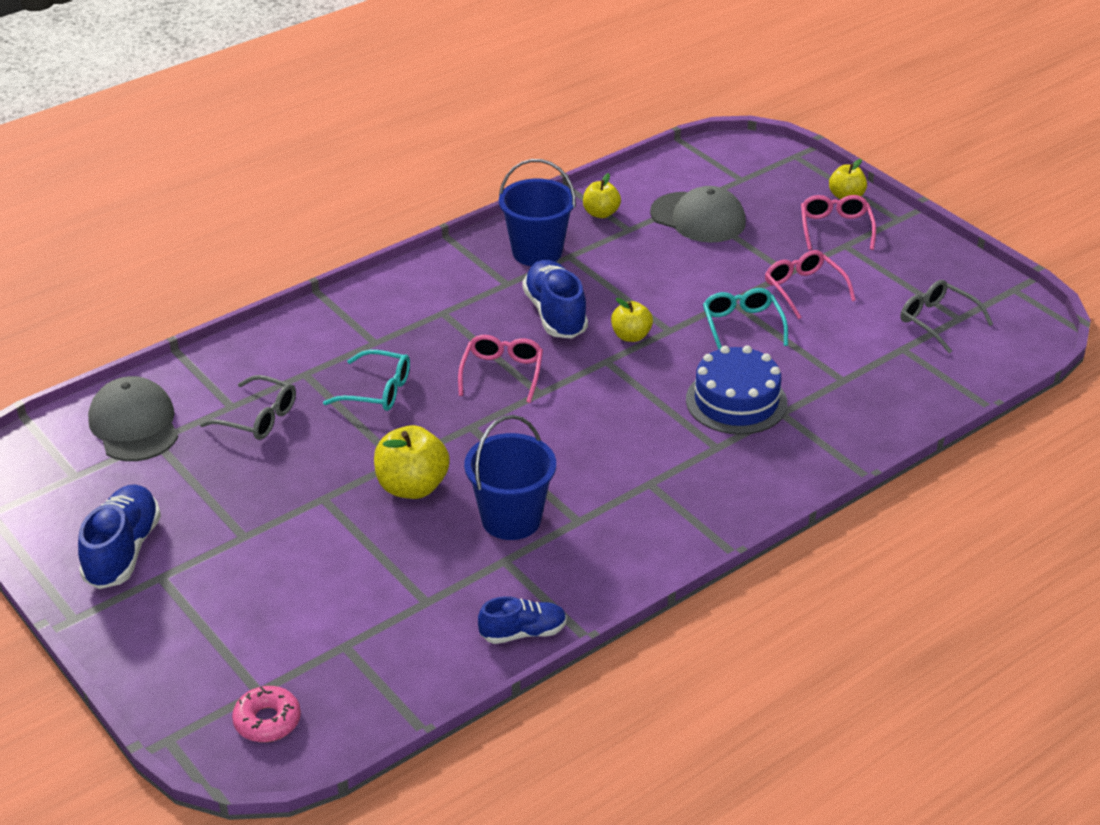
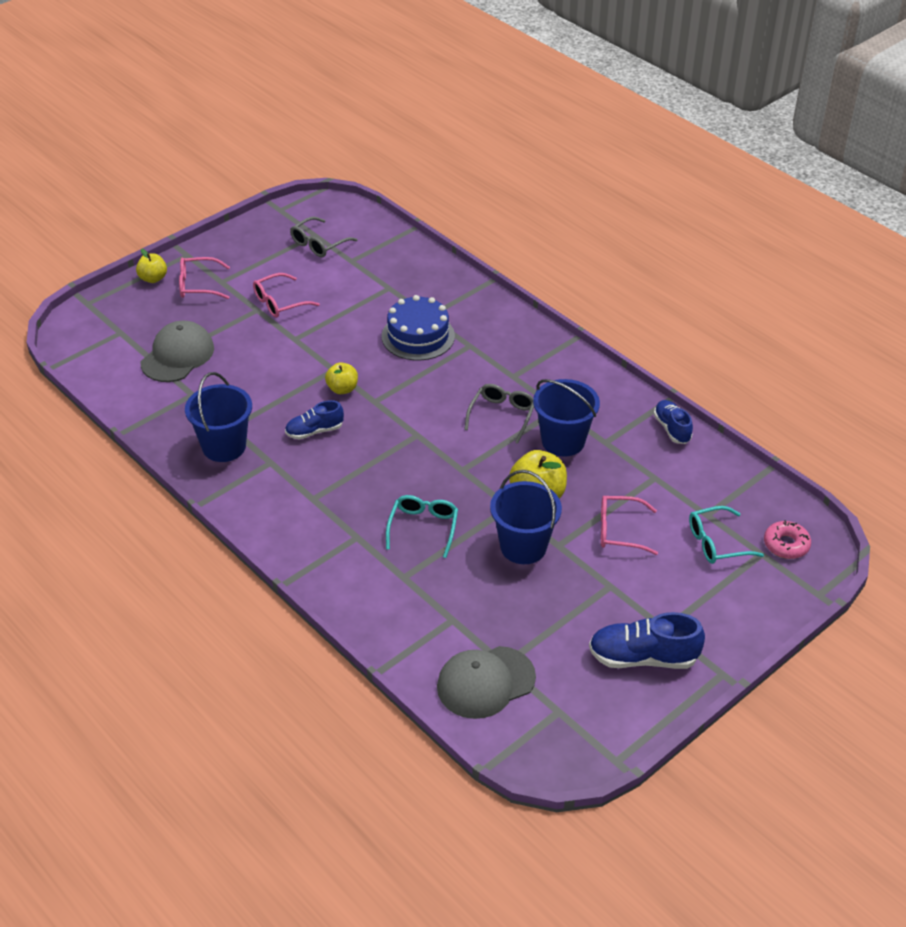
camera: 95 degrees left, 5 degrees up
grey glasses [200,375,296,440] -> grey glasses moved to [464,384,534,444]
pink glasses [458,335,543,403] -> pink glasses moved to [601,496,658,555]
blue shoe [522,260,588,338] -> blue shoe [285,400,344,439], size x0.63
yellow apple [583,173,621,218] -> none
turquoise glasses [703,288,788,350] -> turquoise glasses moved to [689,506,764,564]
none -> blue bucket [490,470,562,564]

